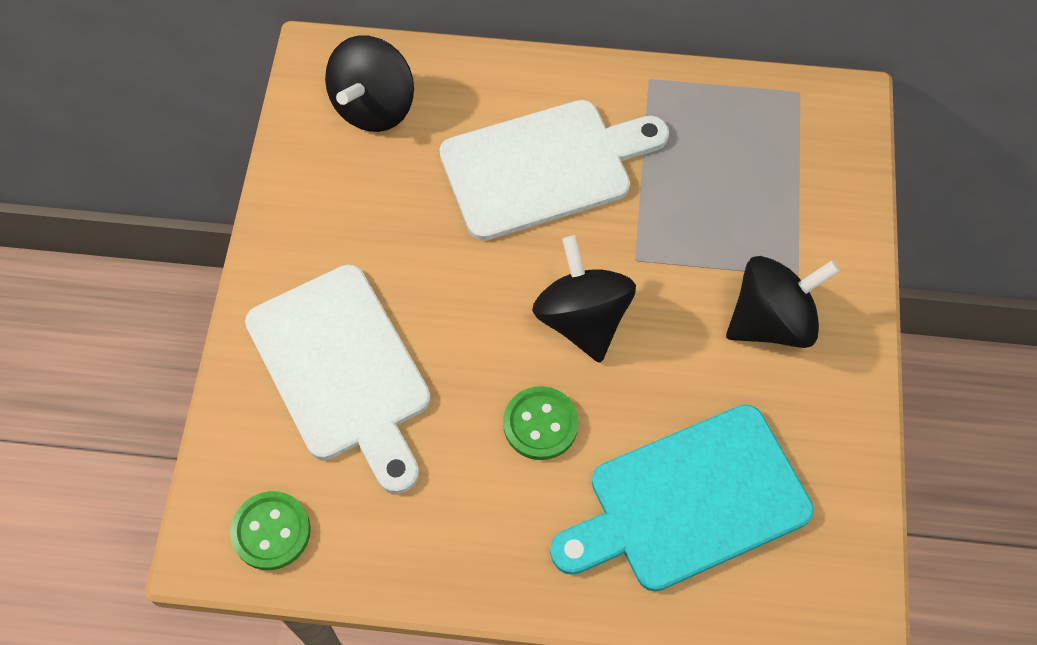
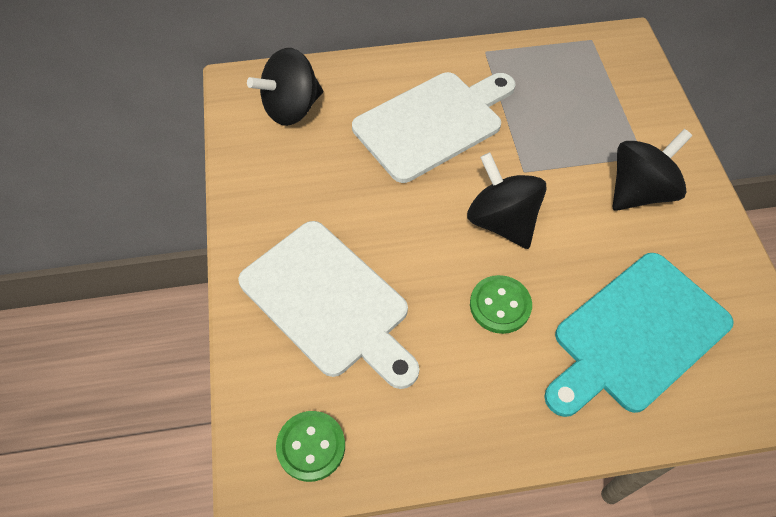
camera: 15 degrees left, 5 degrees down
black spinning top [325,35,414,132] -> black spinning top turned 45 degrees clockwise [247,48,323,126]

